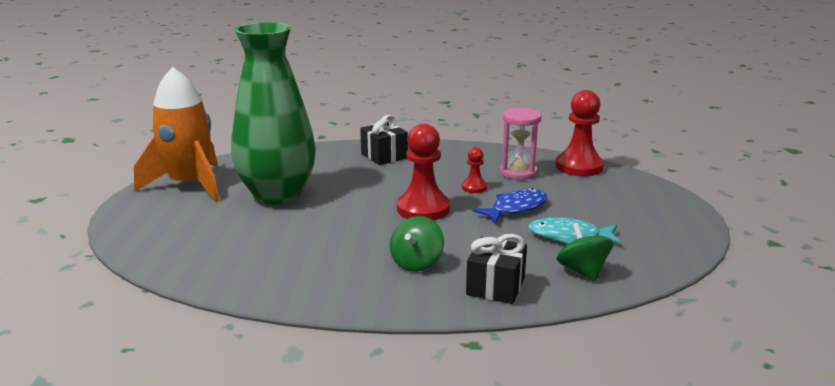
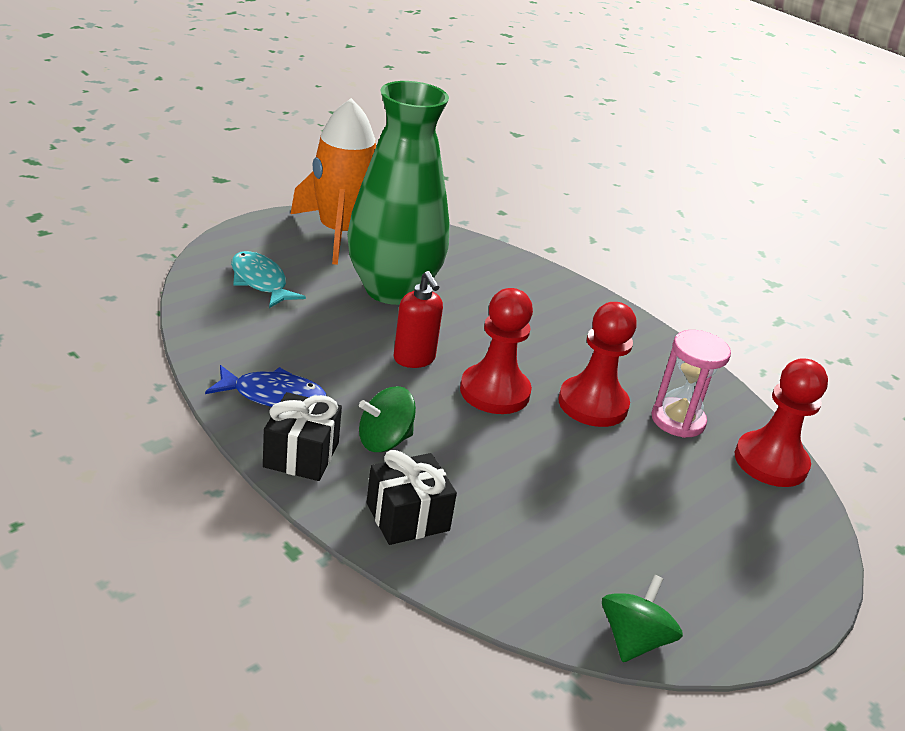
camera: 40 degrees right, 10 degrees up
black gift [360,115,408,165] -> black gift moved to [263,392,342,481]
red pawn [462,147,487,193] -> red pawn [558,302,637,427], size x1.97
blue fish [472,188,547,224] -> blue fish moved to [205,365,326,407]
turquoise fish [528,217,621,244] -> turquoise fish moved to [231,251,306,308]
green spinning top [557,223,613,281] -> green spinning top moved to [602,575,683,662]
none -> red soap dispenser [394,271,443,368]

